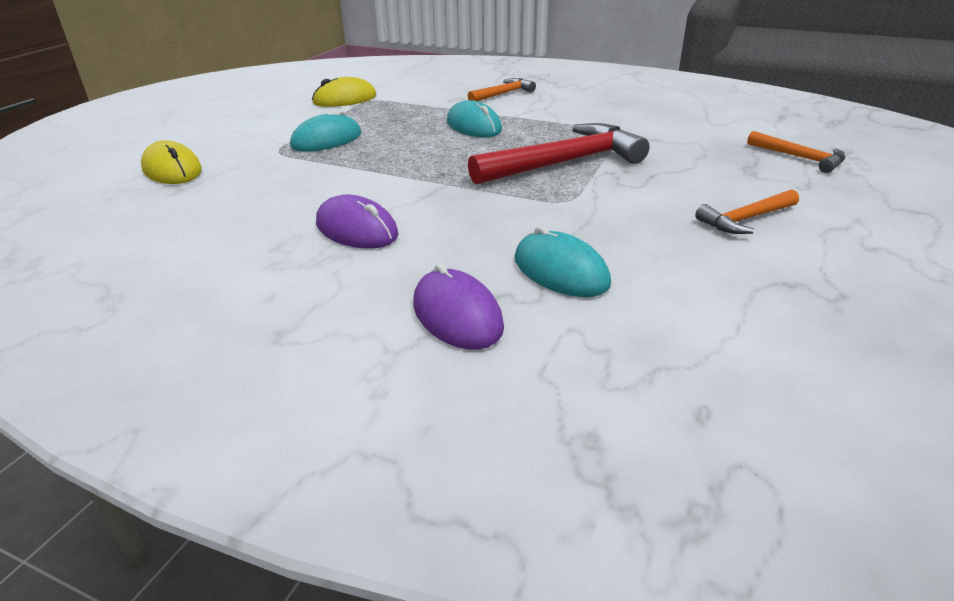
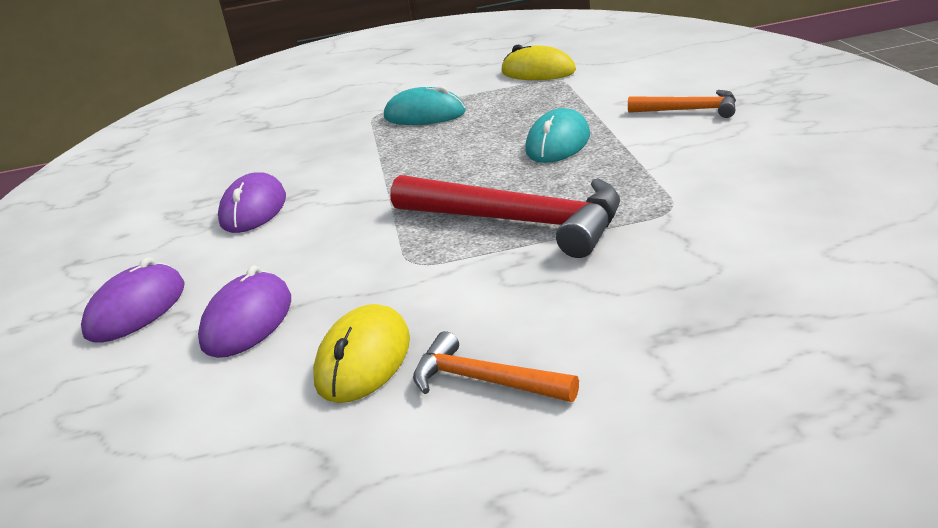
camera: 60 degrees right, 5 degrees down
yellow mouse [141,140,202,184] -> yellow mouse moved to [313,304,410,403]
turquoise mouse [515,226,611,297] -> purple mouse [198,265,291,358]
orange hammer [747,131,845,173] -> none

